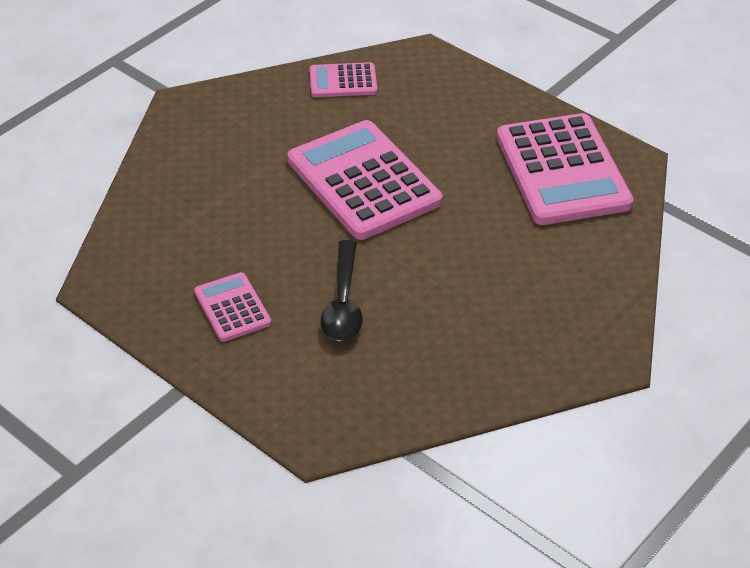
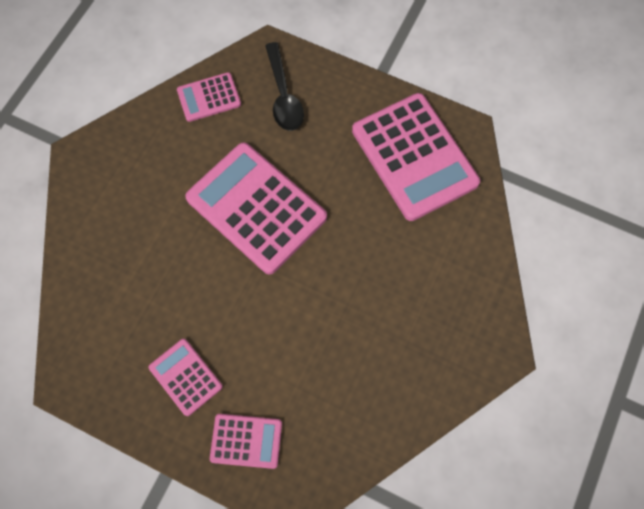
camera: 15 degrees left, 25 degrees up
black spoon [321,240,363,341] -> black spoon moved to [265,42,304,131]
none -> pink calculator [210,414,282,469]

